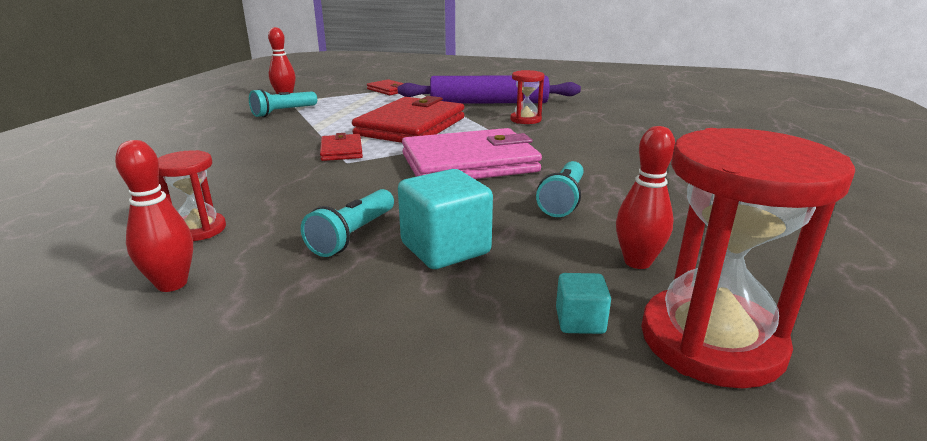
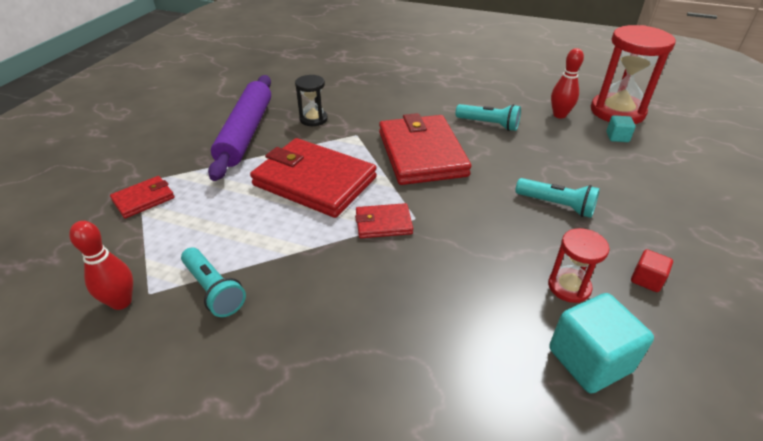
camera: 85 degrees left, 15 degrees up
red bowling pin [115,140,193,292] -> red cube [631,249,673,292]
turquoise cube [398,169,493,269] -> turquoise cube moved to [549,293,654,394]
pink wallet [402,128,542,179] -> red wallet [379,113,471,185]
red hourglass [510,70,545,124] -> black hourglass [295,75,328,126]

